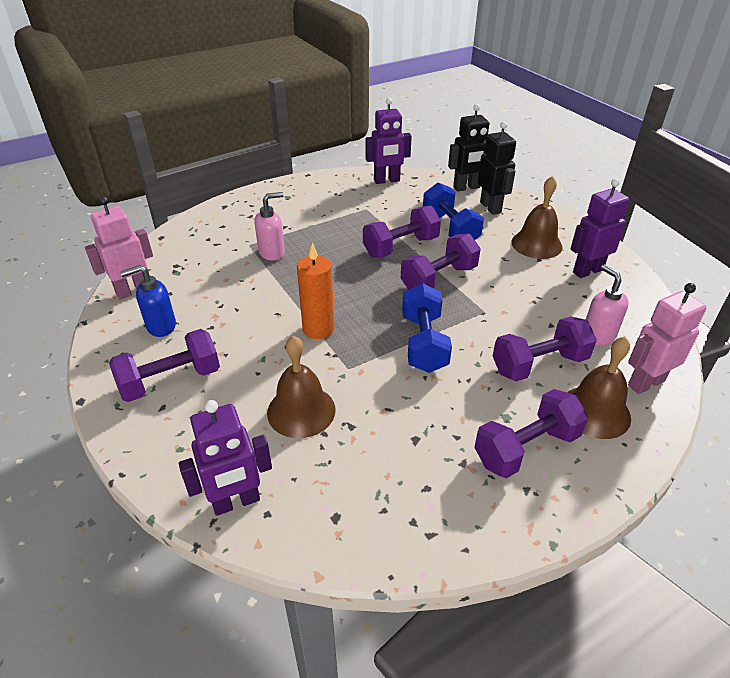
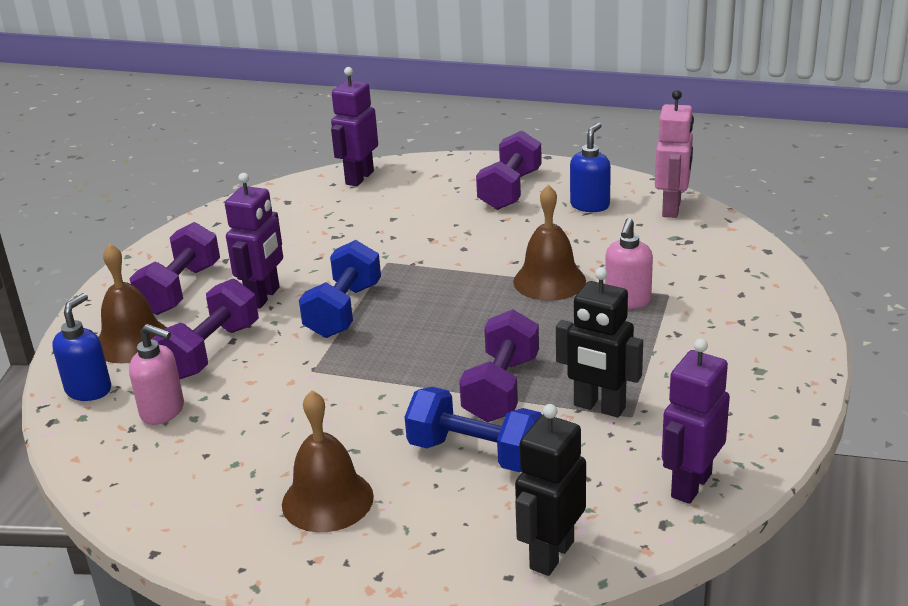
camera: 140 degrees right, 10 degrees down
brown bell [267,336,336,438] -> brown bell moved to [513,185,586,301]
orange candle [297,242,334,339] -> none
purple dumbbell [401,234,481,290] -> none
blue dumbbell [402,283,452,373] -> blue dumbbell turned 60 degrees clockwise [299,240,381,338]
black robot [478,121,516,215] -> black robot moved to [556,268,643,418]
purple robot [571,178,630,278] -> purple robot moved to [225,173,283,309]
pink robot [628,283,707,394] -> blue soap dispenser [52,293,111,401]

